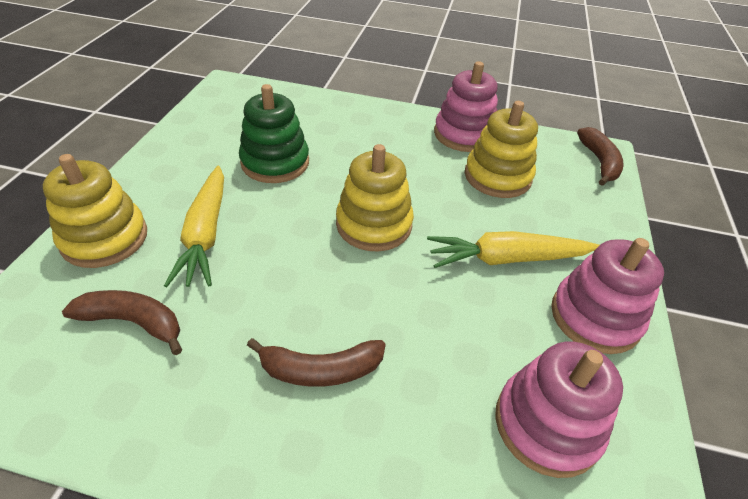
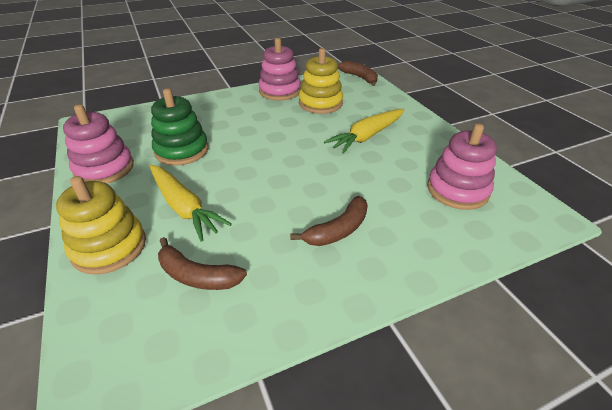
camera: 35 degrees left, 5 degrees down
brown banana [62,290,182,355] -> brown banana turned 135 degrees counterclockwise [158,237,247,290]
yellow stacking toy [336,144,414,252] -> none
pink stacking toy [551,238,664,354] -> pink stacking toy moved to [63,104,134,184]

